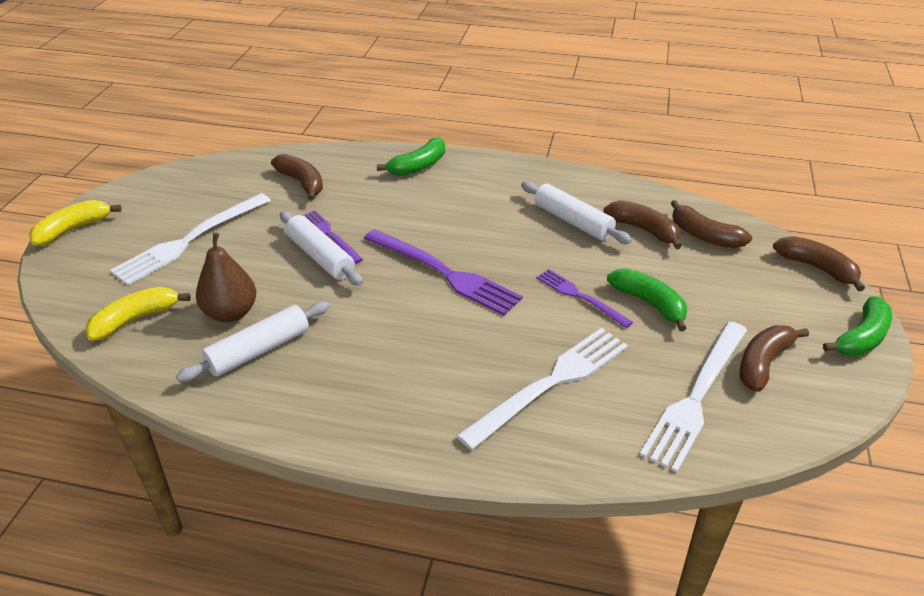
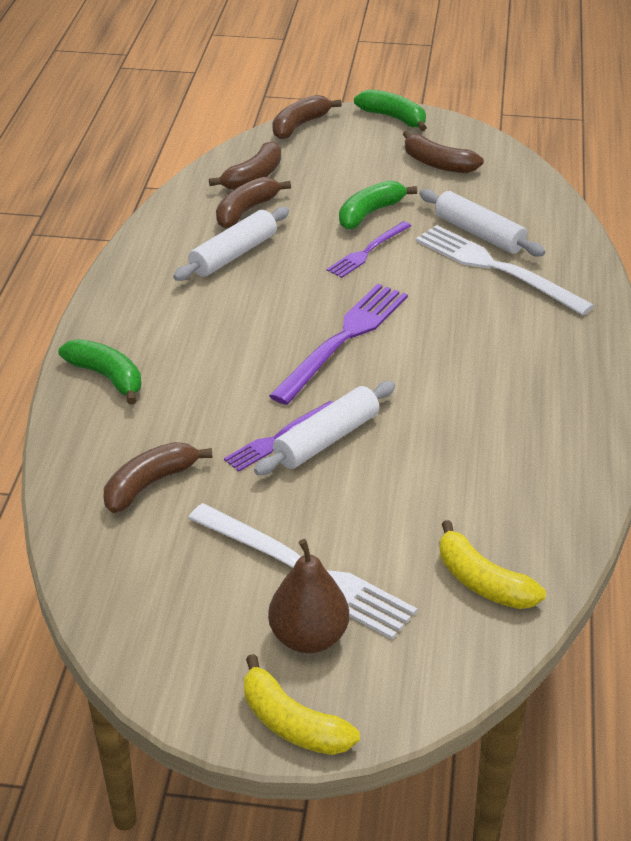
camera: 95 degrees left, 0 degrees up
white rolling pin [176,301,330,382] -> white rolling pin moved to [419,189,545,257]
brown pear [196,233,256,322] -> brown pear moved to [268,539,349,653]
white fork [640,321,747,473] -> none

